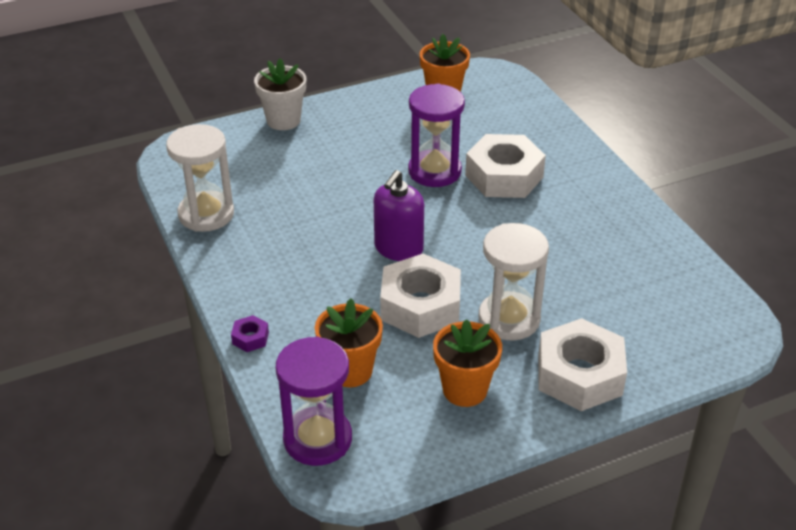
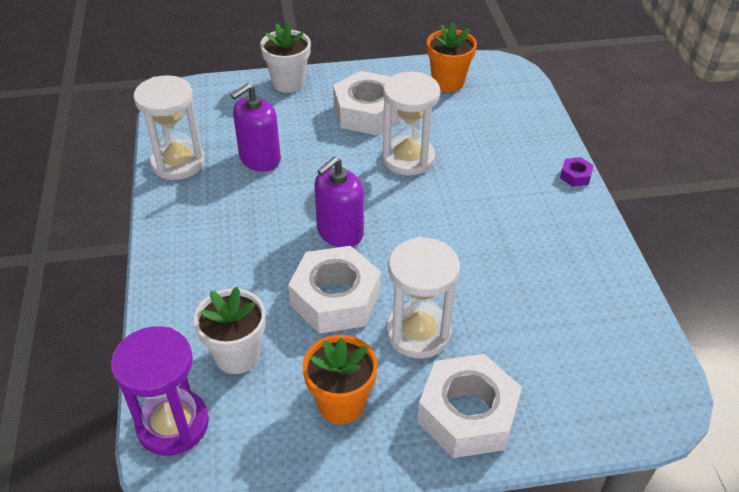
camera: 15 degrees right, 5 degrees up
purple nut [231,315,269,352] -> purple nut moved to [560,157,594,187]
orange flower pot [315,298,383,387] -> white flower pot [194,287,266,374]
purple hourglass [408,83,465,187] -> white hourglass [382,72,440,176]
white nut [465,134,546,198] -> white nut moved to [333,71,402,135]
none -> purple soap dispenser [231,83,281,172]

